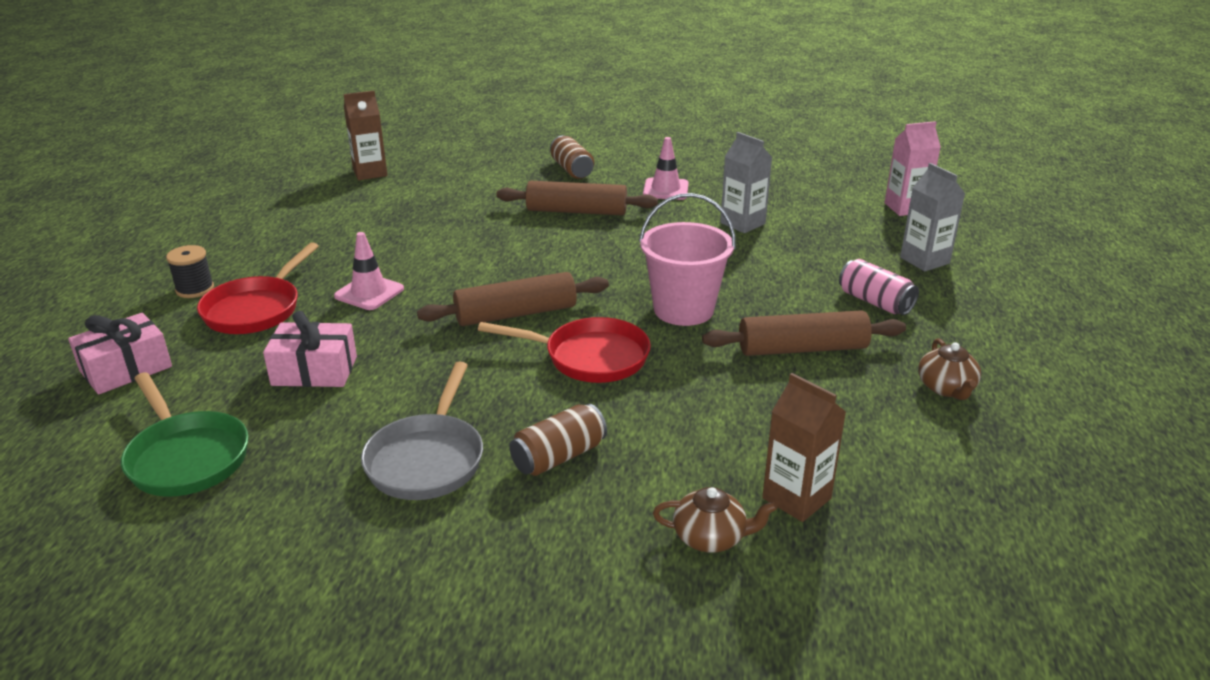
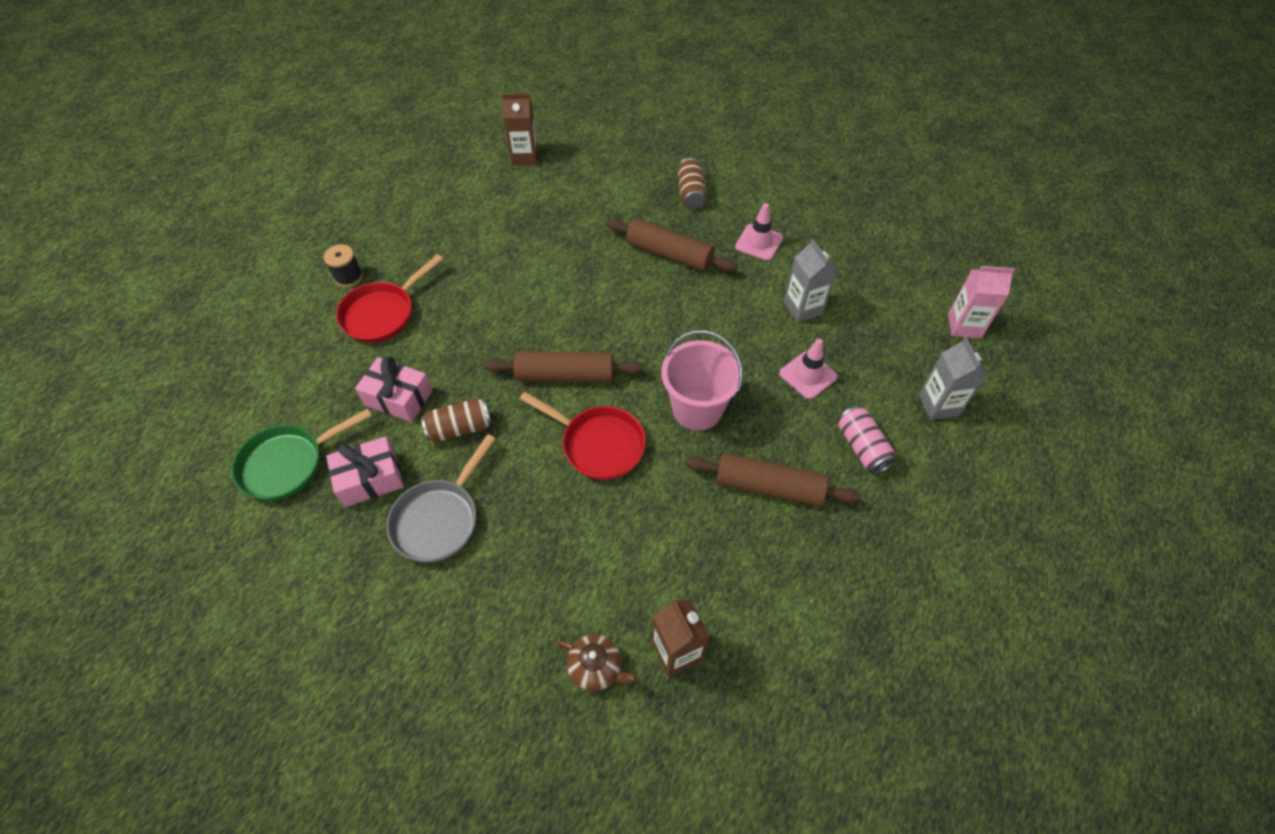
camera: 20 degrees right, 25 degrees up
pink gift [68,313,172,395] -> pink gift moved to [326,436,404,507]
green pan [121,372,249,497] -> green pan turned 75 degrees clockwise [232,408,372,501]
pink traffic cone [334,232,404,310] -> pink traffic cone moved to [779,339,838,399]
brown can [509,404,607,476] -> brown can moved to [421,399,492,443]
brown teapot [918,338,981,400] -> none

